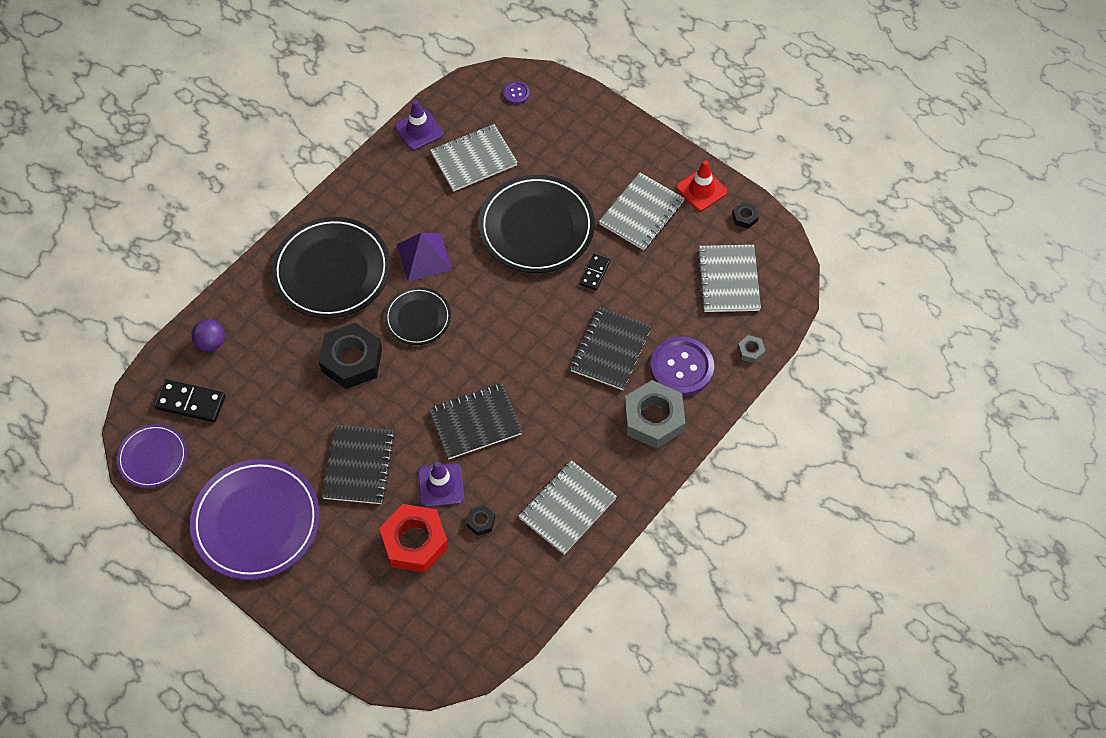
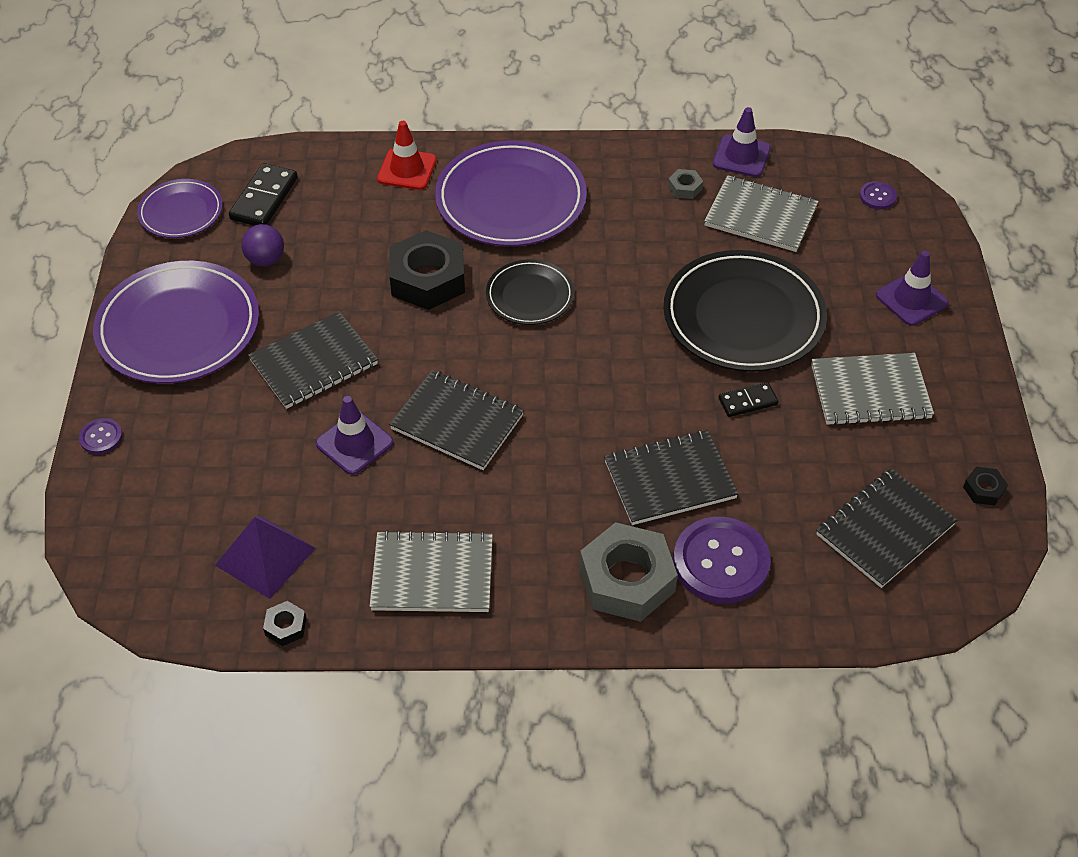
camera: 50 degrees right, 10 degrees down
black domino [154,379,226,423] -> black domino turned 45 degrees clockwise [229,163,298,226]
purple ball [192,319,225,351] -> purple ball moved to [241,224,284,266]
black plate [271,217,390,319] -> purple plate [435,140,587,247]
red nut [379,504,448,573] -> none
purple pyramid [397,233,452,281] -> purple pyramid moved to [215,516,315,599]
black nut [466,505,495,536] -> black nut moved to [263,601,306,646]
red traffic cone [676,160,727,211] -> red traffic cone moved to [377,121,437,190]
grey notebook [697,245,761,312] -> black notebook [816,468,957,588]
grey nut [737,335,766,363] -> grey nut moved to [668,169,703,199]
none -> purple button [79,418,123,454]
none -> purple traffic cone [876,251,949,326]

